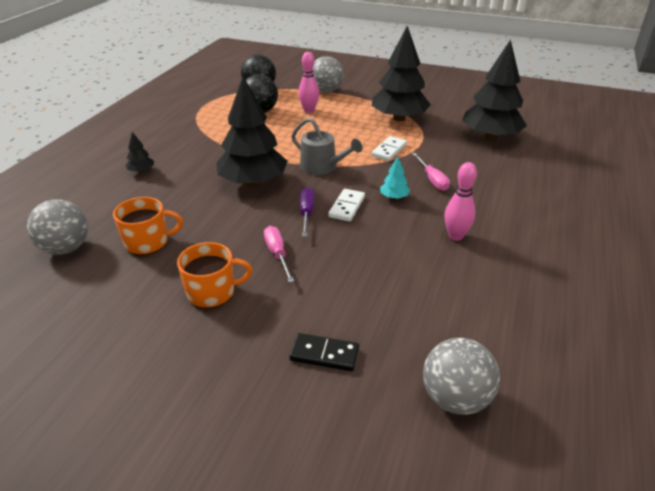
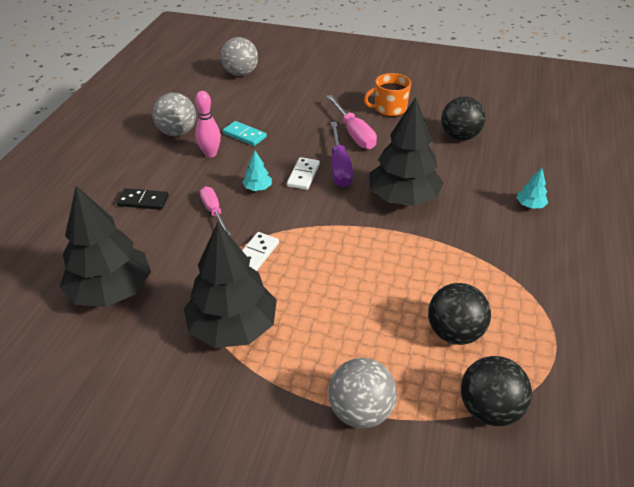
camera: 175 degrees right, 5 degrees up
grey ball [27,199,88,255] -> grey ball moved to [152,93,196,136]
orange mug [113,197,183,255] -> black ball [441,96,486,140]
black tree [125,132,154,173] -> turquoise tree [517,168,548,209]
pink screwdriver [264,226,294,283] -> pink screwdriver [326,95,377,149], size x1.50
black domino [289,333,359,371] -> black domino moved to [116,188,169,210]
grey watering can [291,118,362,175] -> none
pink bowling pin [298,52,319,113] -> none
purple screwdriver [300,187,315,237] -> purple screwdriver [331,122,353,188], size x1.50
none -> turquoise domino [223,121,267,146]

